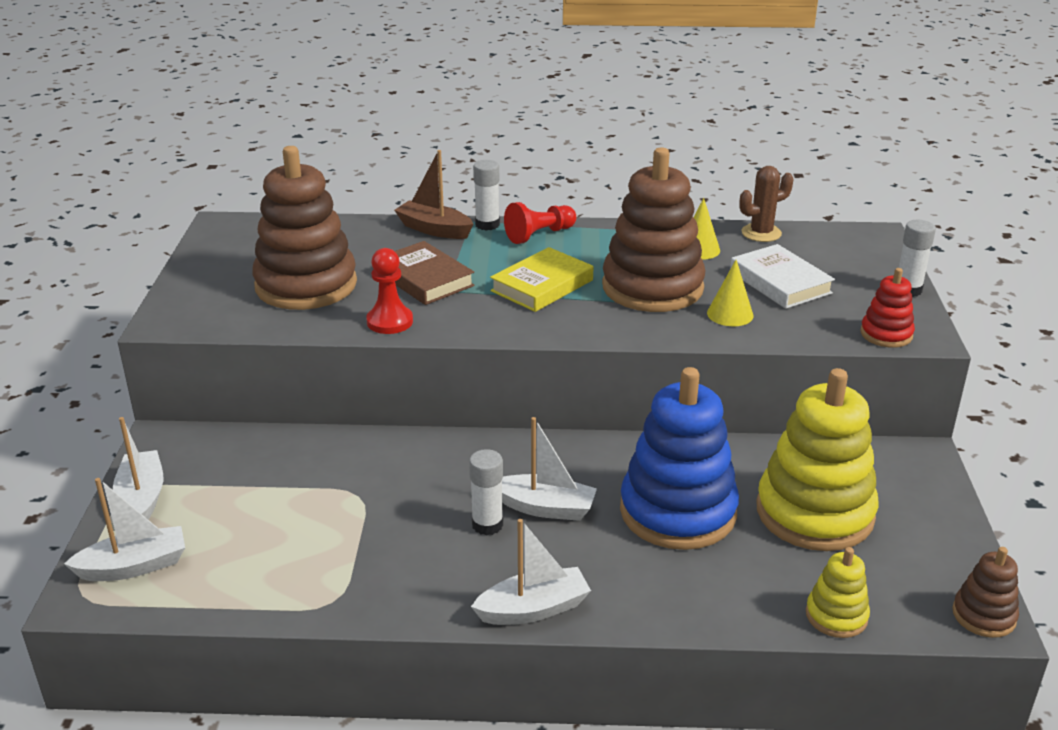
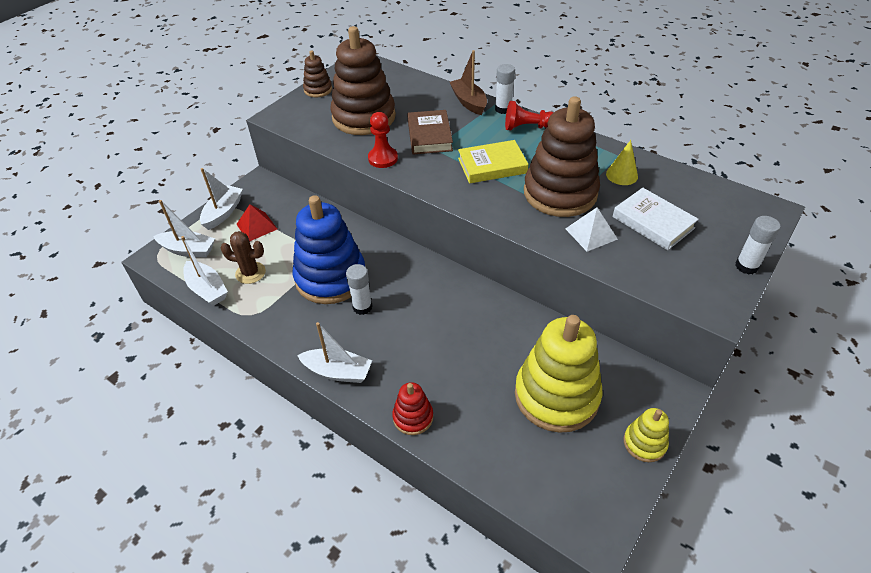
camera: 35 degrees right, 15 degrees up
white boat [502,417,597,521] -> white boat moved to [181,236,228,306]
blue stacking toy [620,367,739,550] -> blue stacking toy moved to [293,195,365,304]
yellow cone [707,260,754,326] -> white pyramid [565,207,618,251]
white book [730,244,835,309] -> white book turned 45 degrees counterclockwise [612,188,699,250]
brown cactus [739,166,794,242] -> brown cactus moved to [221,231,266,284]
yellow stacking toy [806,547,870,638] -> yellow stacking toy moved to [624,408,669,462]
red stacking toy [860,268,915,348] -> red stacking toy moved to [392,382,433,435]
brown stacking toy [952,547,1019,638] -> brown stacking toy moved to [303,51,332,97]
none -> red pyramid [236,204,277,241]

